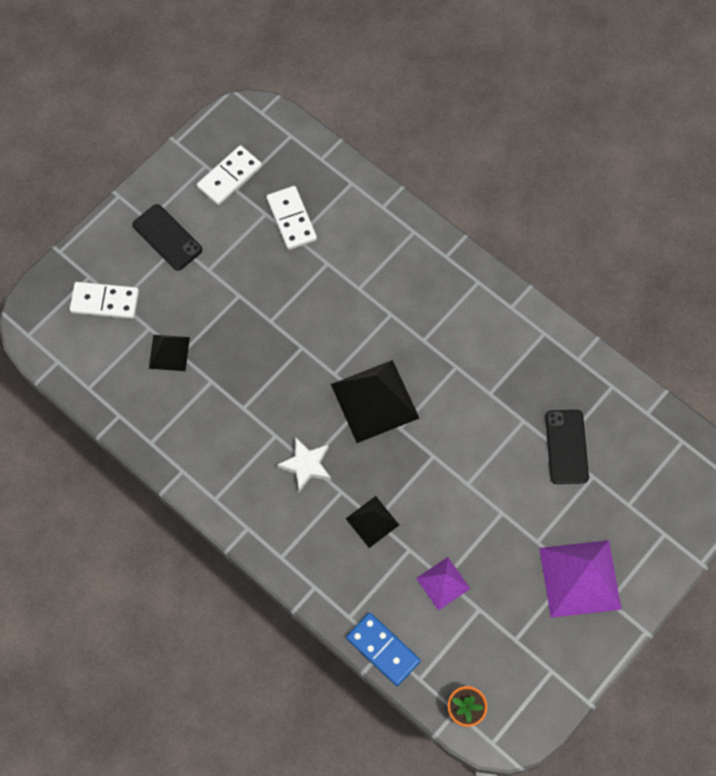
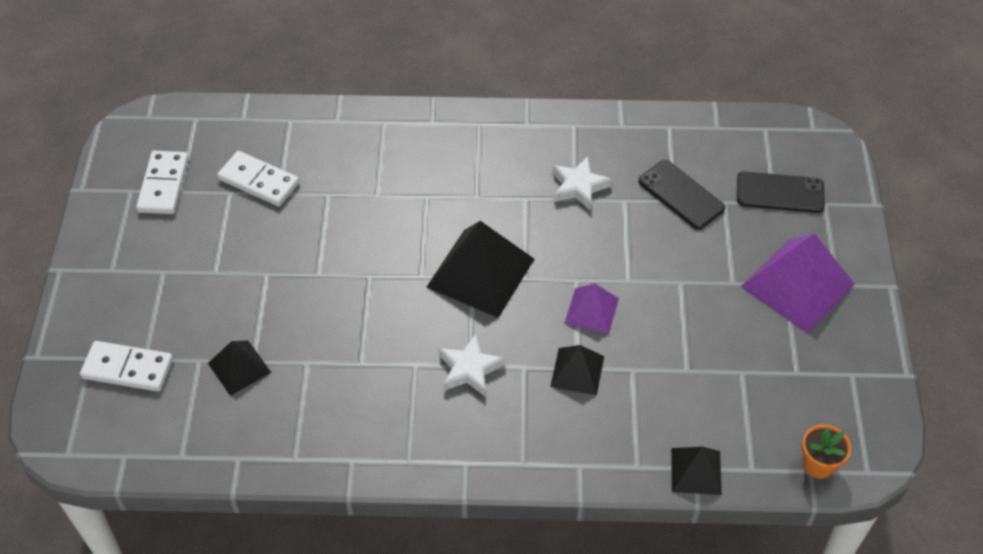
camera: 40 degrees left, 15 degrees down
white domino [70,282,139,319] -> white domino turned 45 degrees clockwise [80,341,173,392]
black phone [133,204,203,271] -> black phone moved to [737,171,825,213]
blue domino [346,613,421,686] -> black pyramid [671,447,722,495]
purple pyramid [416,557,470,610] -> purple pyramid moved to [564,283,619,334]
none -> white star [552,156,612,211]

